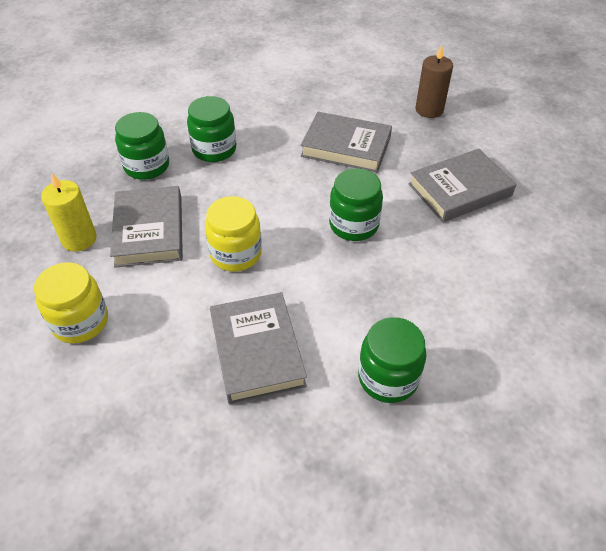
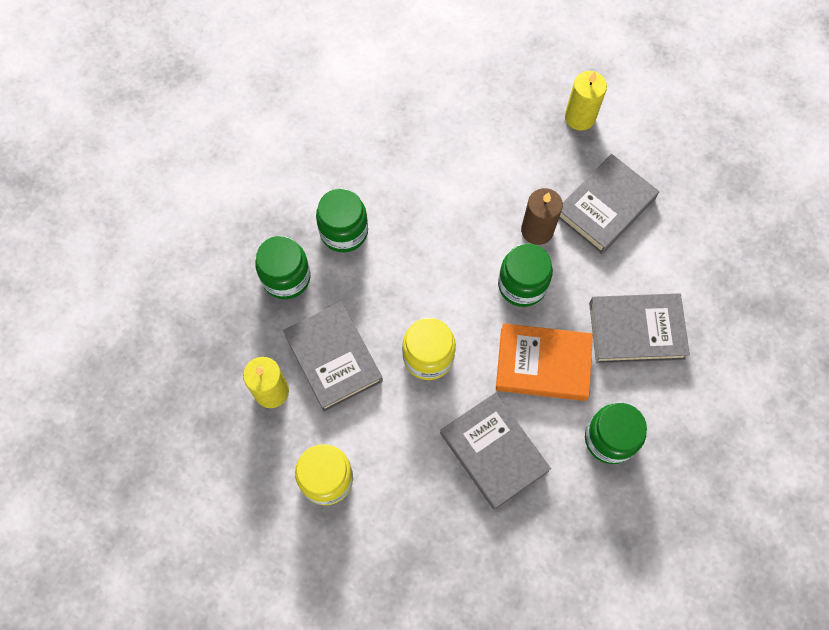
camera: 20 degrees left, 20 degrees up
grey book [301,112,392,173] -> grey book moved to [589,293,690,363]
brown candle [415,45,453,118] -> brown candle moved to [521,188,563,245]
none -> orange book [496,323,593,401]
none -> yellow candle [565,71,607,131]

